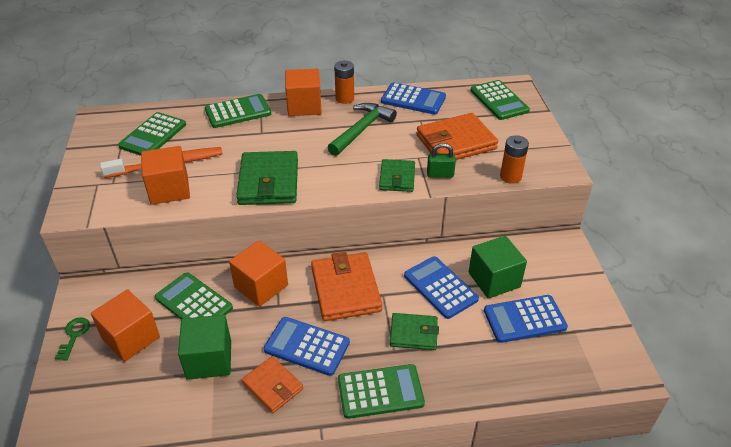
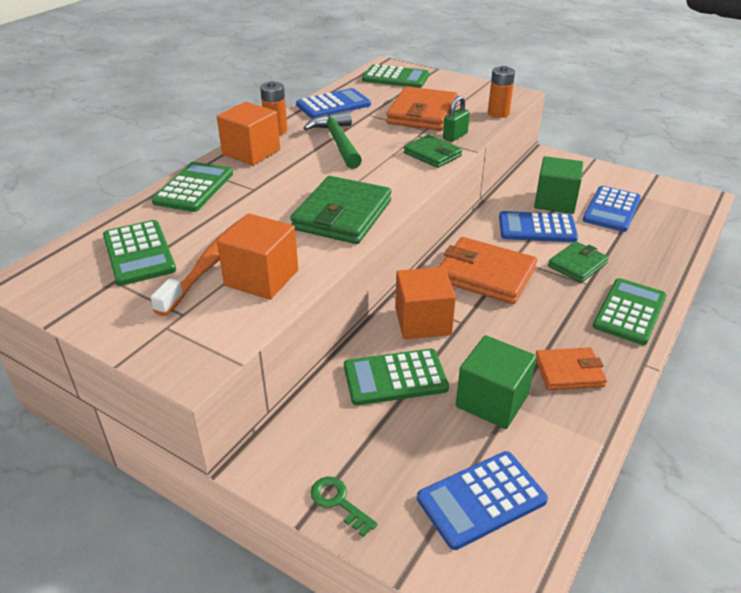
camera: 50 degrees left, 5 degrees down
orange cube [91,289,160,362] -> none
green wallet [236,151,298,205] -> green wallet turned 75 degrees clockwise [290,176,391,244]
blue calculator [264,317,350,376] -> blue calculator moved to [417,451,548,550]

